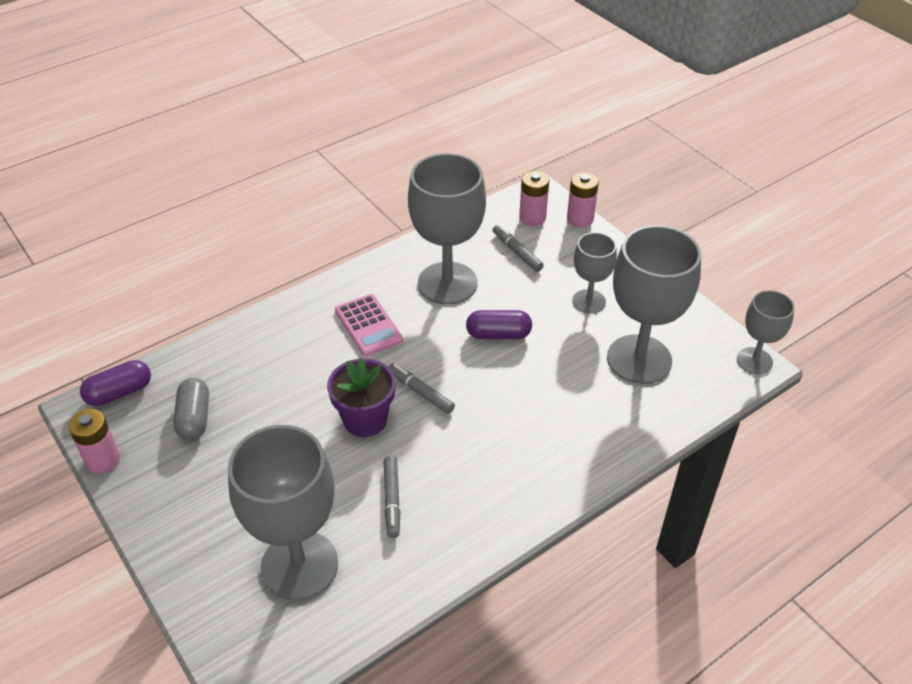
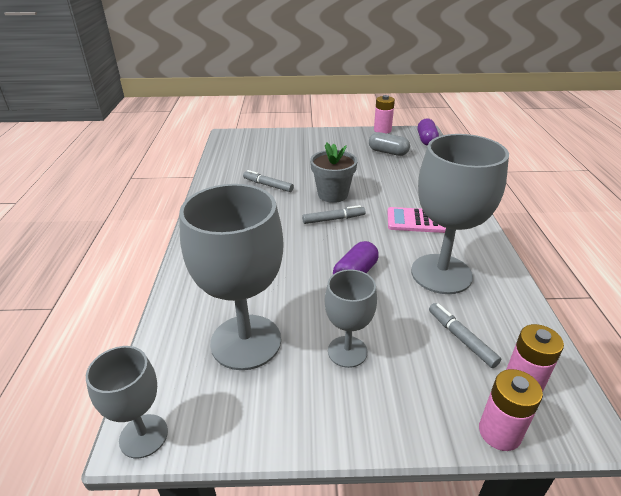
camera: 125 degrees right, 10 degrees down
grey goblet [228,425,338,600] -> none
purple flower pot [327,358,396,437] -> grey flower pot [310,142,358,203]
grey marker [493,225,544,272] -> grey marker turned 120 degrees counterclockwise [429,303,501,368]

